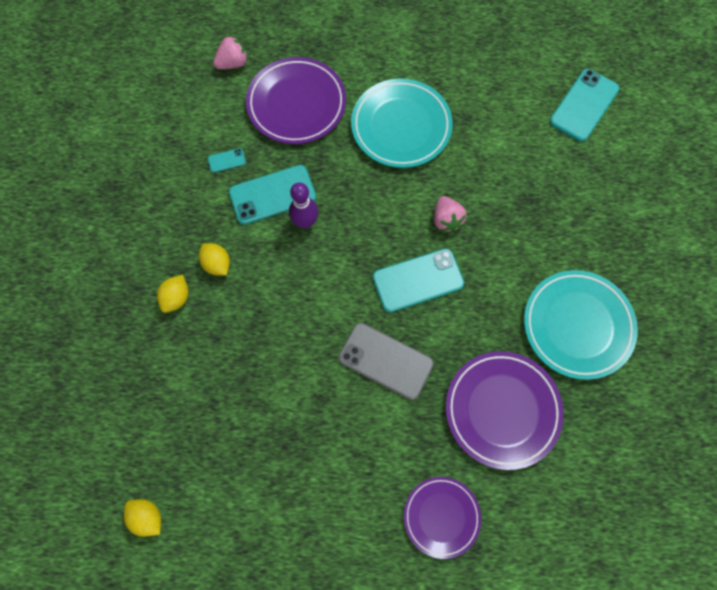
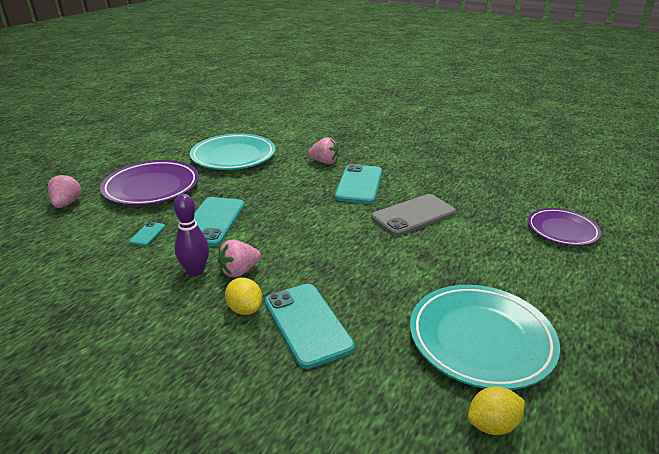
camera: 60 degrees left, 40 degrees down
yellow lemon [199,243,230,276] -> pink strawberry [217,240,261,278]
purple bowling pin [289,182,318,229] -> purple bowling pin moved to [174,194,209,276]
purple plate [446,351,564,470] -> none
turquoise plate [524,270,638,380] -> turquoise plate moved to [410,285,560,390]
turquoise phone [550,69,620,142] -> turquoise phone moved to [265,284,355,369]

